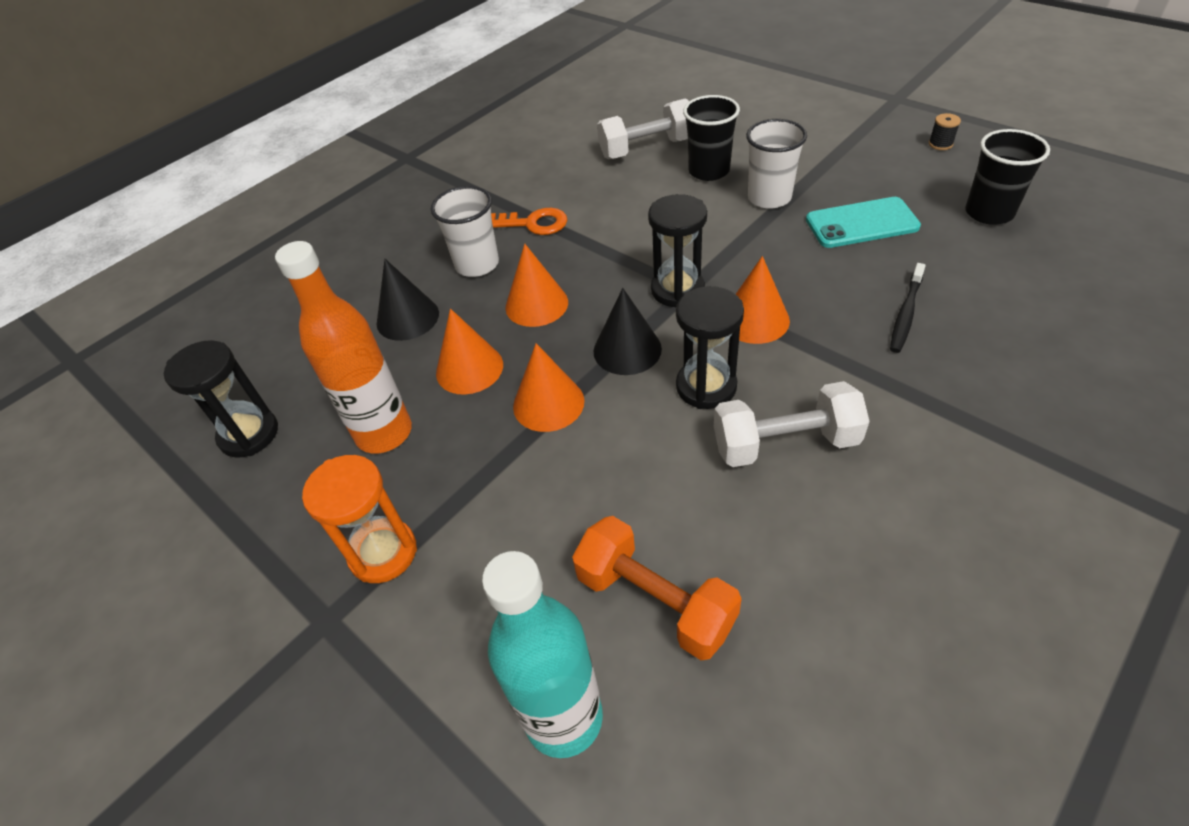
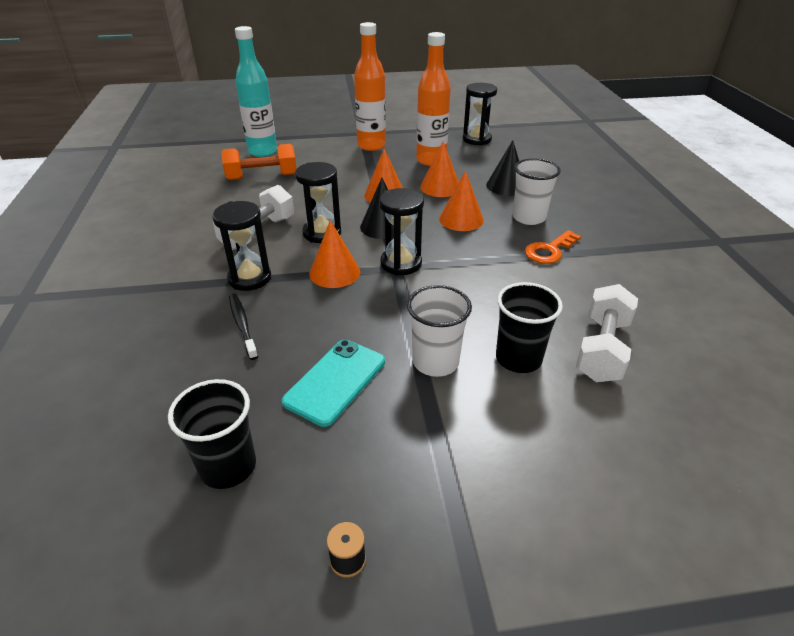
camera: 125 degrees right, 10 degrees down
orange hourglass [302,455,417,583] -> orange bottle [354,22,386,151]
none -> black hourglass [212,201,271,291]

